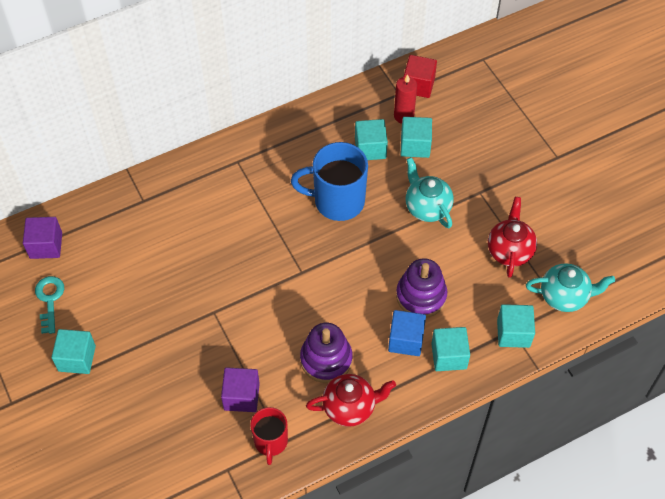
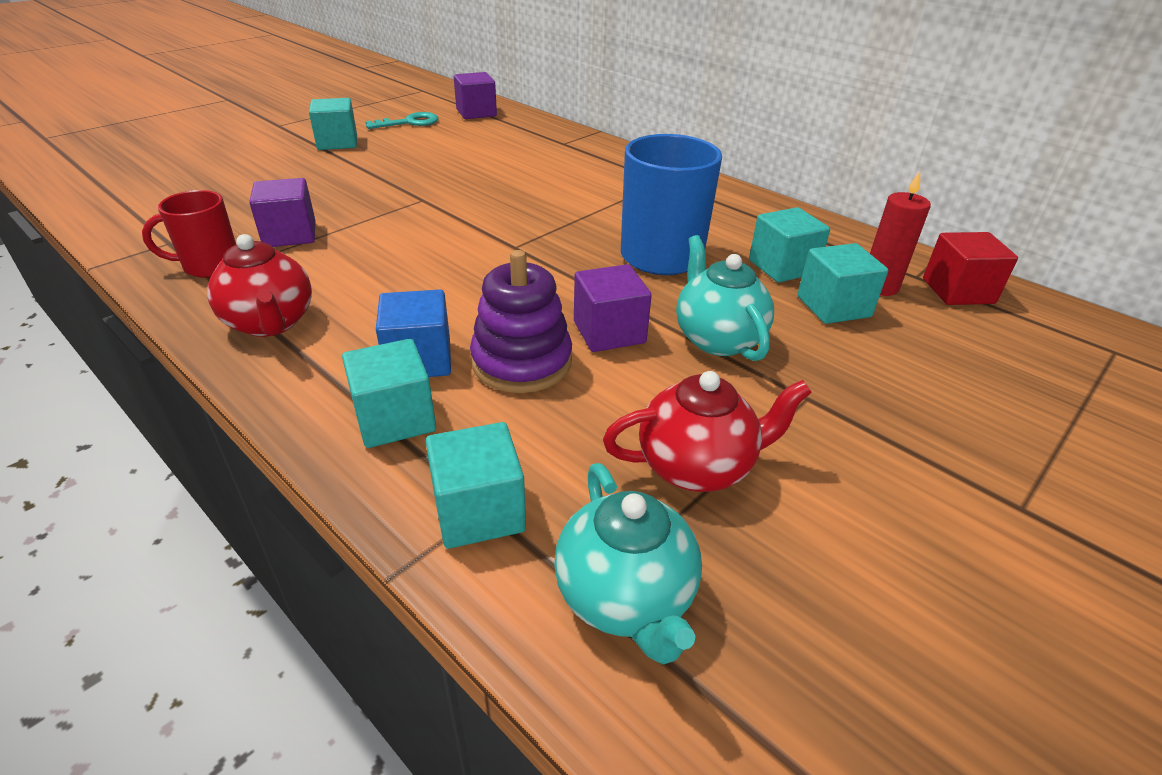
camera: 70 degrees right, 20 degrees down
purple stacking toy [300,323,353,383] -> none
turquoise teapot [406,157,454,228] -> turquoise teapot turned 60 degrees counterclockwise [676,235,774,361]
none -> purple cube [574,264,652,352]

